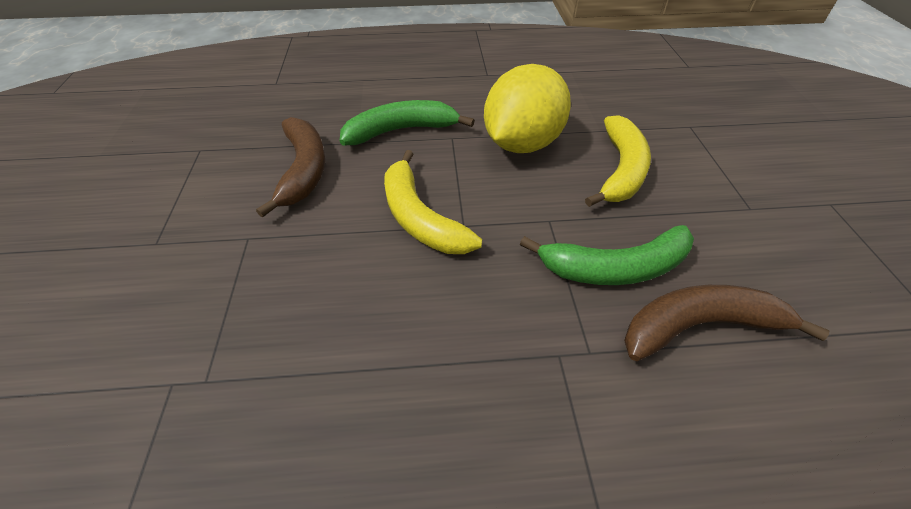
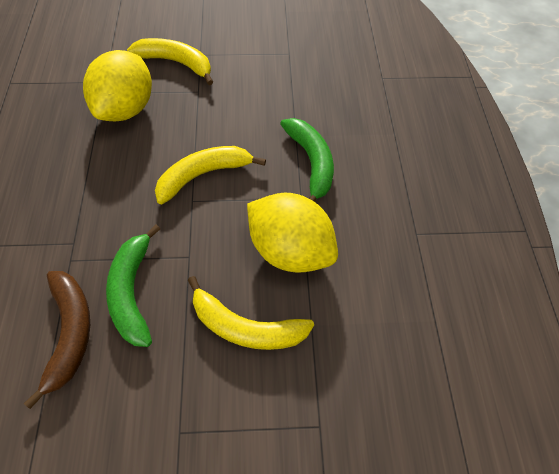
camera: 90 degrees right, 10 degrees up
brown banana [256,117,325,218] -> none
none -> yellow lemon [83,50,152,121]
none -> yellow banana [127,38,213,85]

